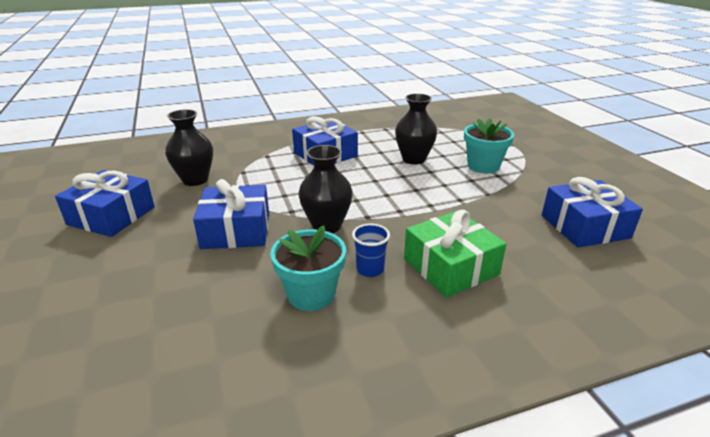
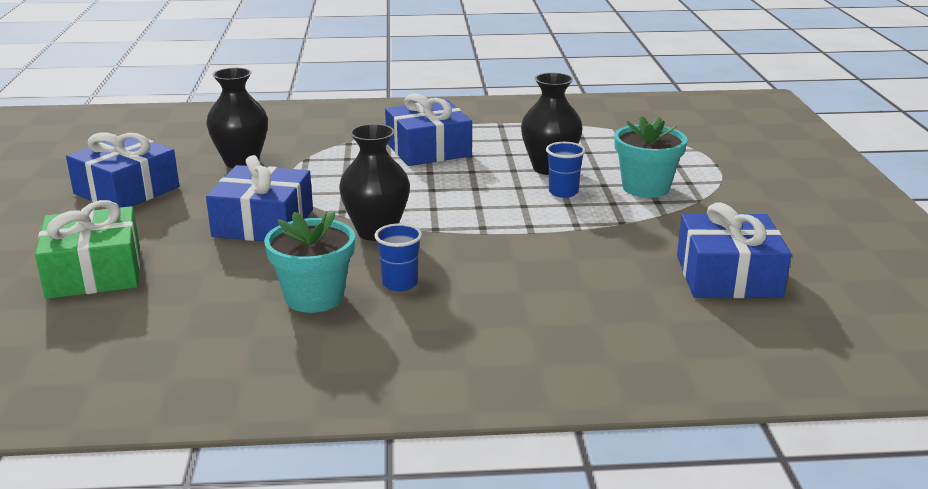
camera: 15 degrees right, 5 degrees down
green gift [404,210,506,298] -> green gift moved to [35,200,140,299]
none -> blue cup [546,142,586,198]

